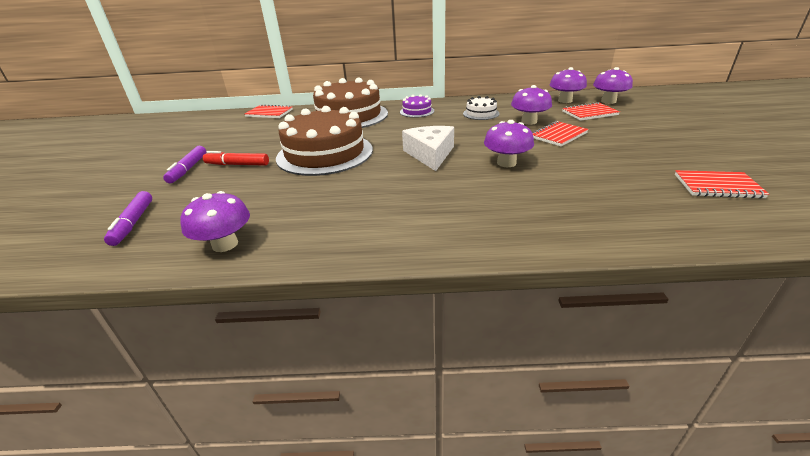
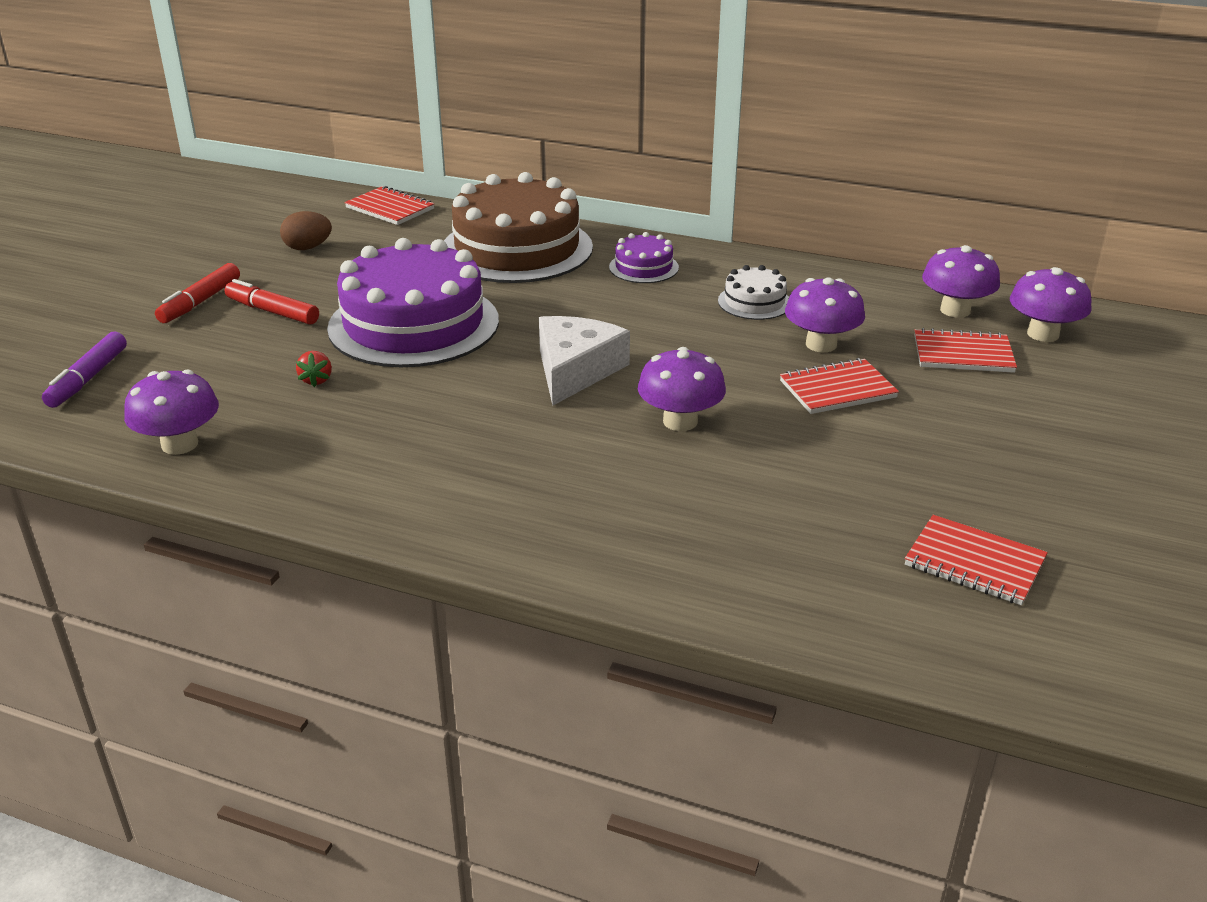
camera: 20 degrees right, 0 degrees up
purple marker [163,146,206,183] -> red marker [155,263,240,323]
brown cake [276,106,373,176] -> purple cake [327,238,499,367]
none -> brown egg [280,211,332,250]
none -> red strawberry [296,351,332,387]

